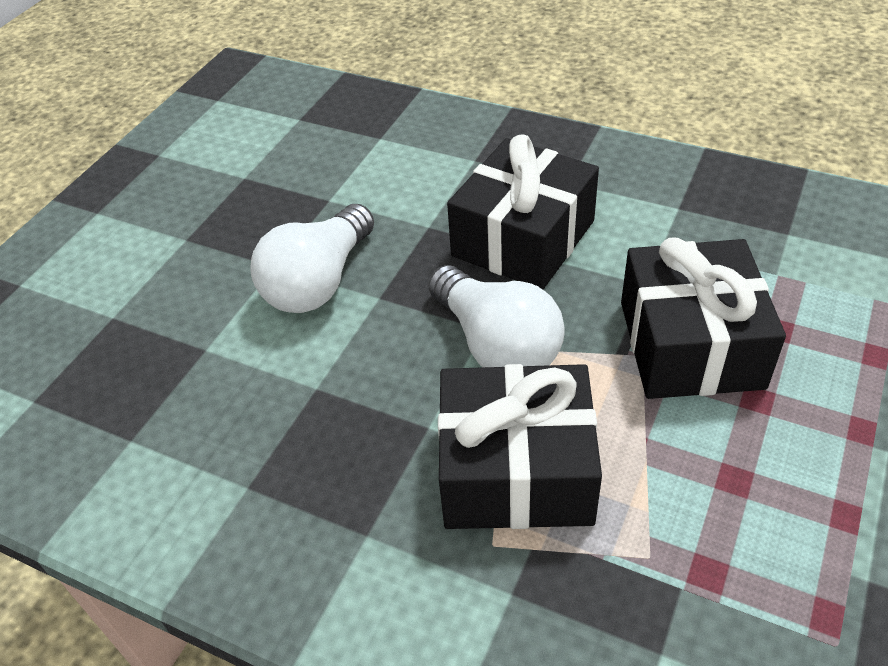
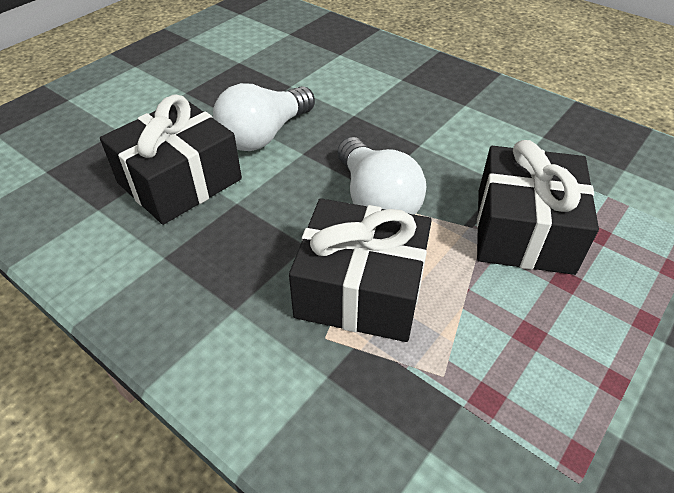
camera: 10 degrees right, 0 degrees up
black gift [447,134,599,289] -> black gift moved to [100,95,242,225]

